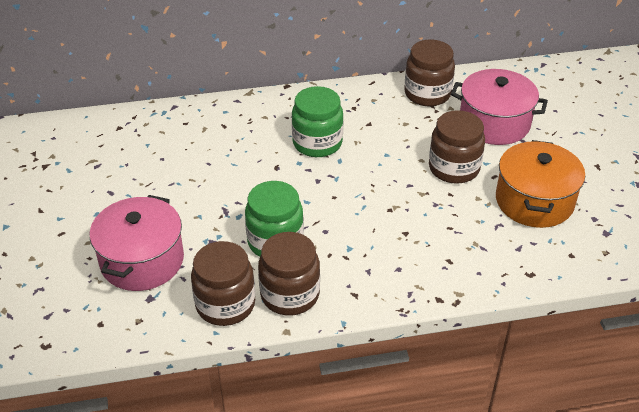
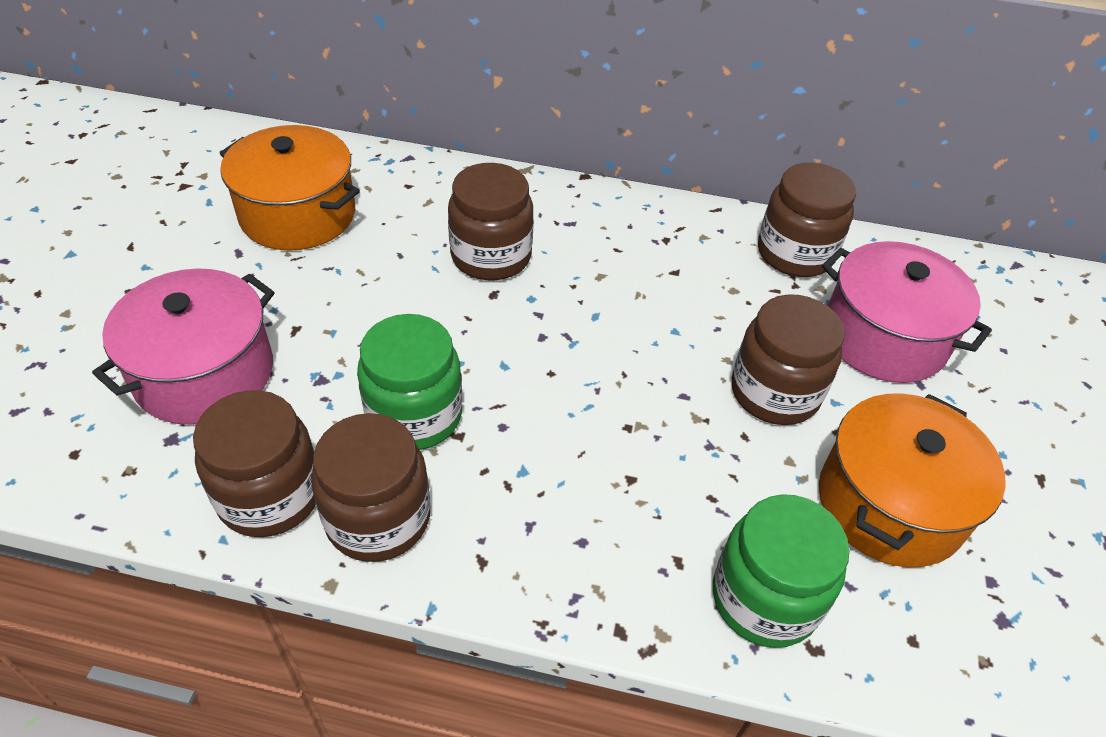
camera: 20 degrees right, 5 degrees up
green jar [292,86,343,157] -> green jar moved to [713,494,850,648]
none -> orange pot [220,125,360,251]
none -> brown jar [448,163,533,280]

